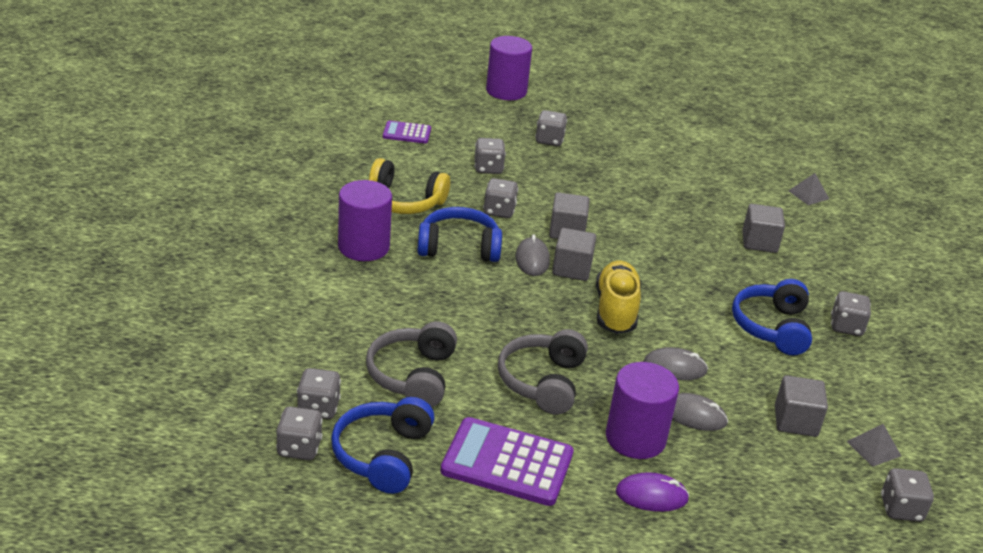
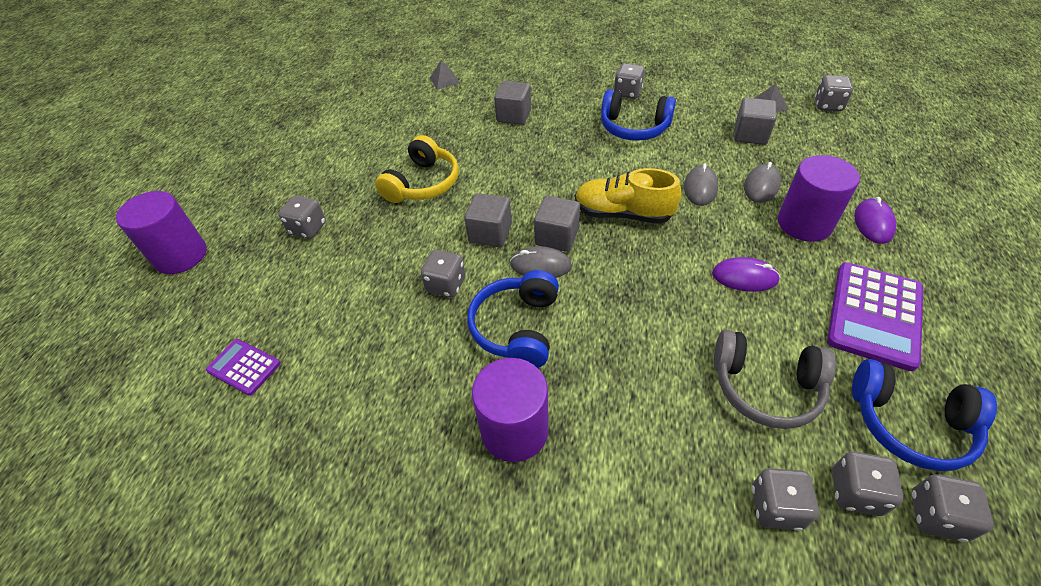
camera: 75 degrees left, 15 degrees up
yellow headphones [369,158,450,214] -> yellow headphones moved to [375,135,459,203]
purple calculator [383,120,431,144] -> purple calculator turned 105 degrees clockwise [206,339,280,396]
grey dice [474,138,506,174] -> grey dice moved to [752,468,819,531]
grey headphones [498,329,588,415] -> purple mouse [712,257,780,292]

